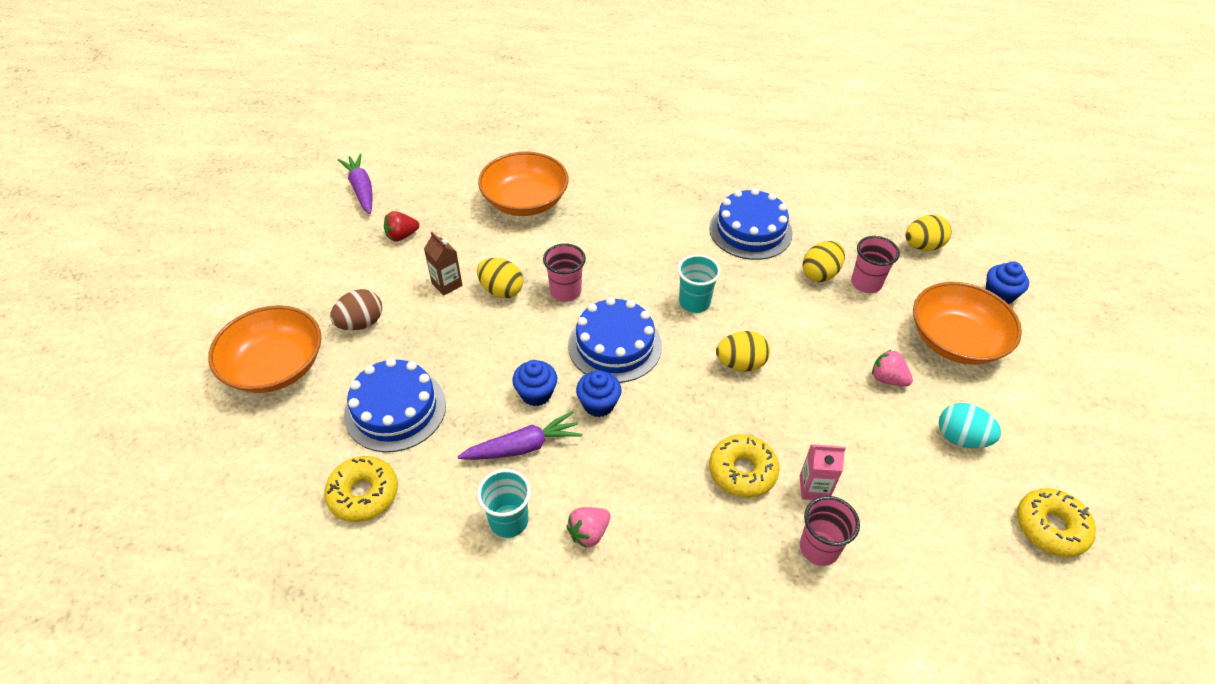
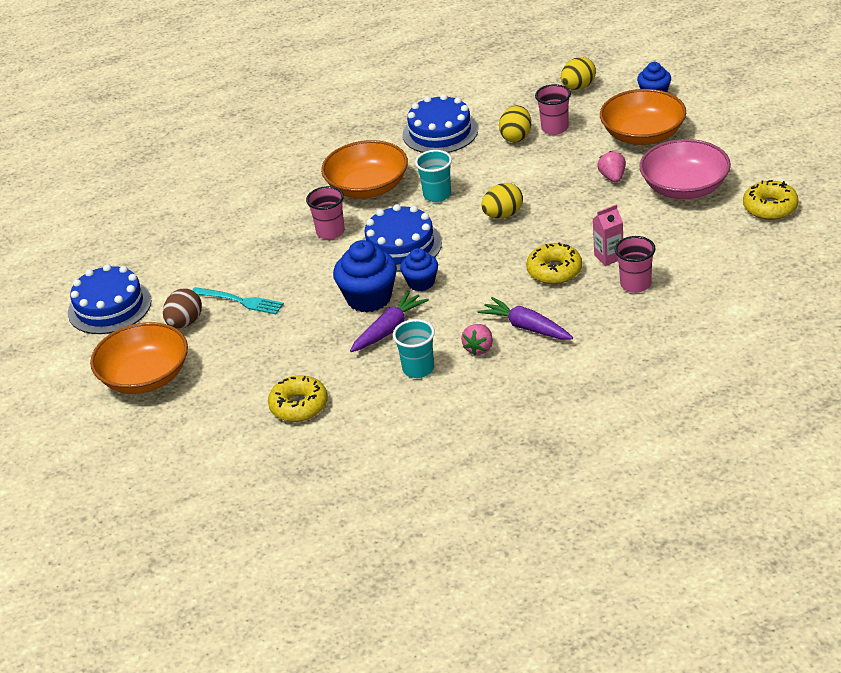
camera: 25 degrees left, 10 degrees down
purple carrot [338,154,372,214] -> purple carrot moved to [477,297,573,339]
blue cake [344,358,446,452] -> blue cake moved to [68,264,152,334]
red strawberry [384,211,419,242] -> none
brown carton [424,232,462,296] -> none
yellow egg [477,258,523,298] -> none
orange bowl [478,151,569,216] -> orange bowl moved to [321,140,408,198]
blue cupcake [512,360,557,406] -> blue cupcake [333,240,397,312], size x1.66
pink strawberry [872,350,913,386] -> pink strawberry turned 75 degrees clockwise [597,151,626,183]
turquoise egg [939,403,1001,448] -> pink bowl [639,139,731,199]
none -> turquoise fork [192,287,284,314]

